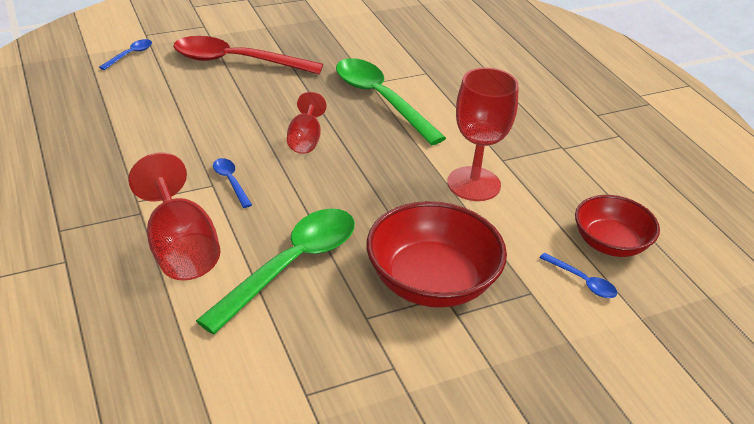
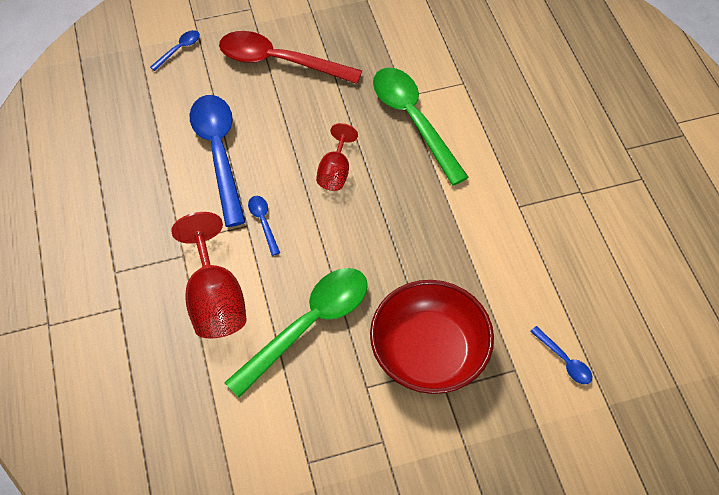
camera: 10 degrees right, 20 degrees up
red goblet [447,68,519,201] -> none
red bowl [575,195,660,257] -> none
none -> blue spoon [189,95,245,227]

